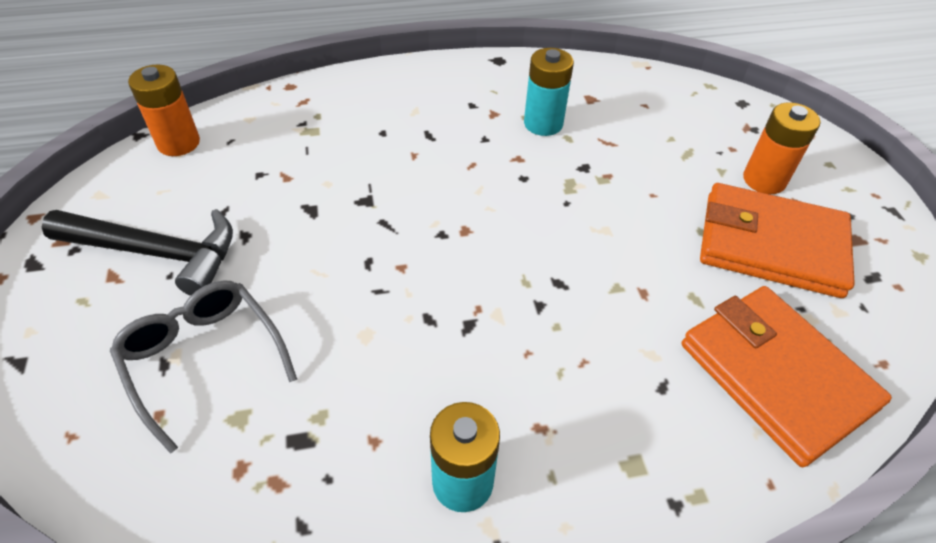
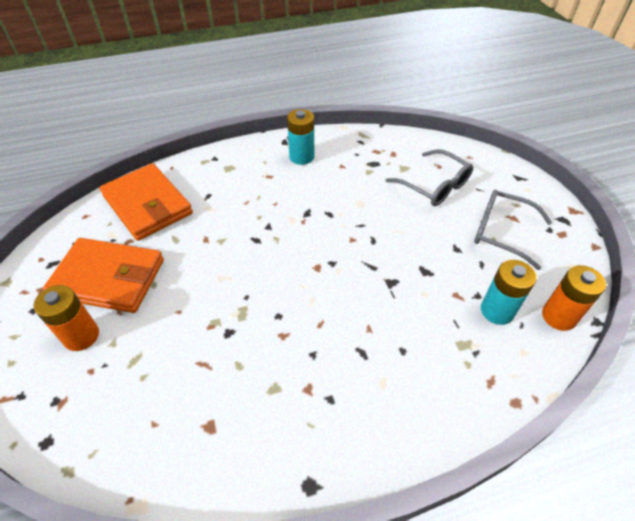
camera: 175 degrees right, 0 degrees up
black hammer [42,209,233,296] -> grey glasses [474,190,552,270]
turquoise battery [524,48,574,136] -> turquoise battery moved to [481,260,537,325]

